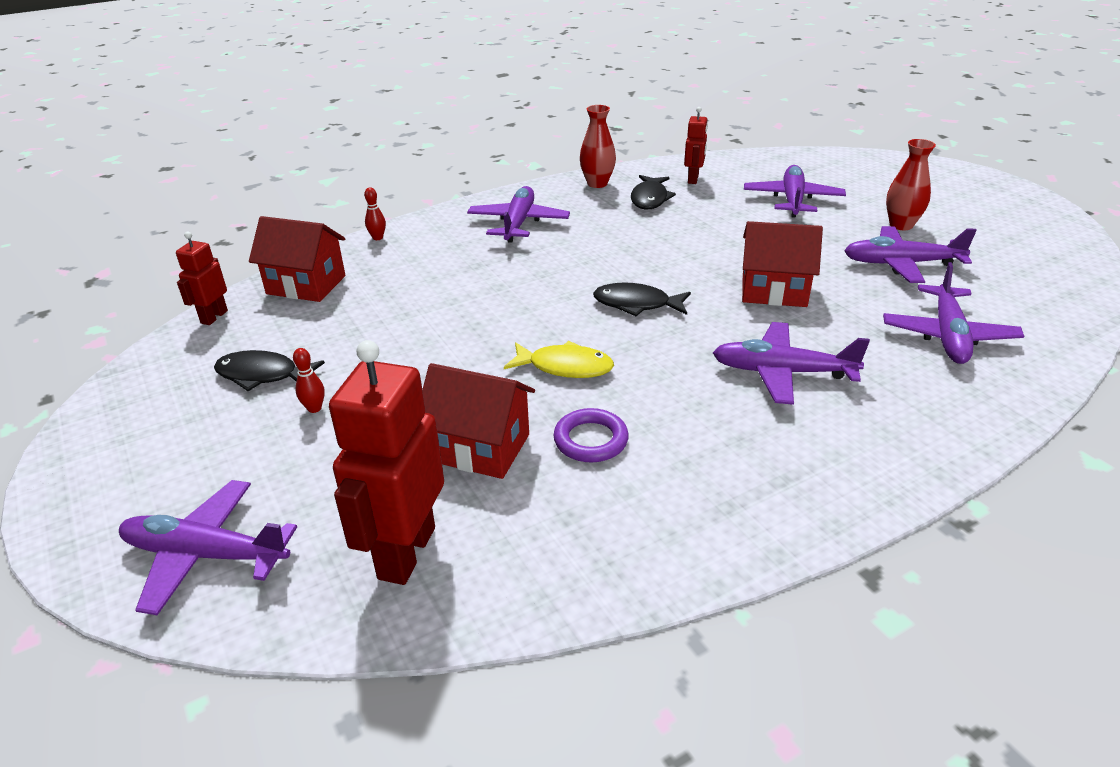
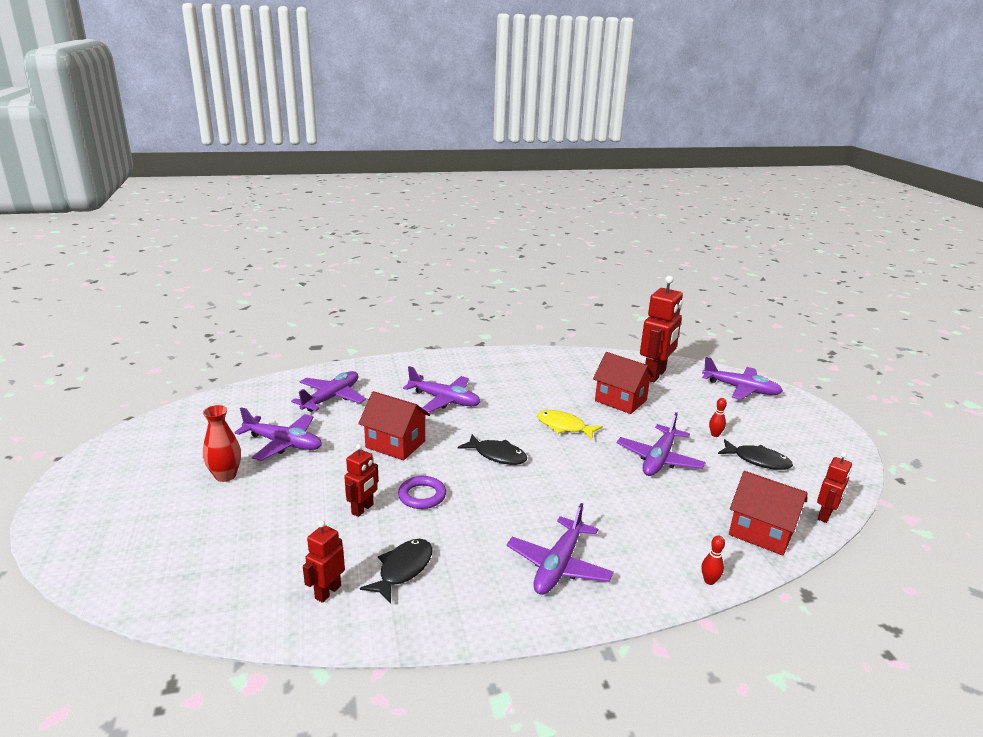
camera: 165 degrees left, 10 degrees down
purple ring [553,408,629,462] -> purple ring moved to [398,476,446,509]
red vase [580,105,616,188] -> none
purple plane [744,165,846,218] -> purple plane moved to [617,412,706,476]
none -> red robot [344,444,379,517]

